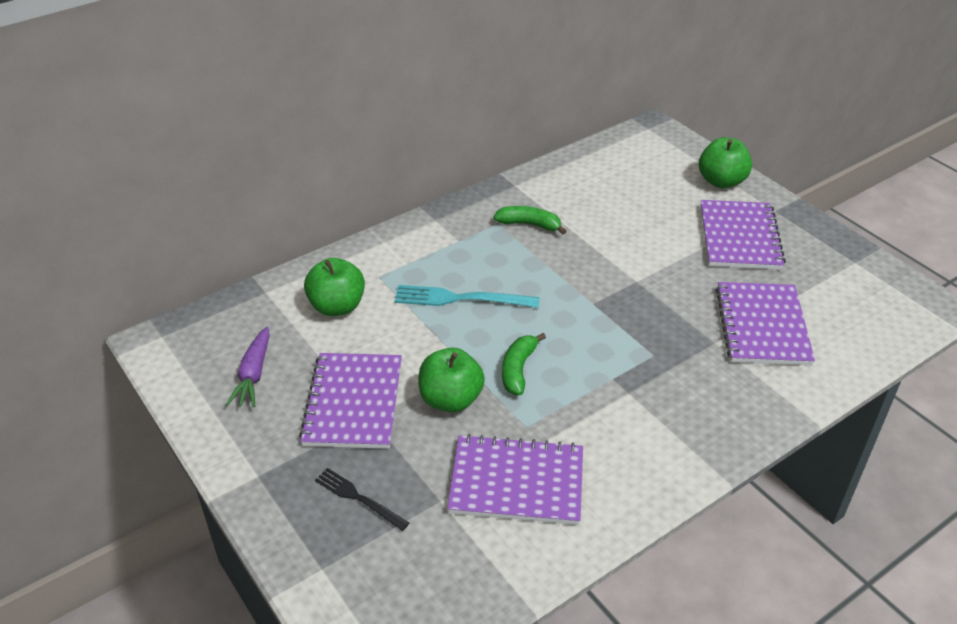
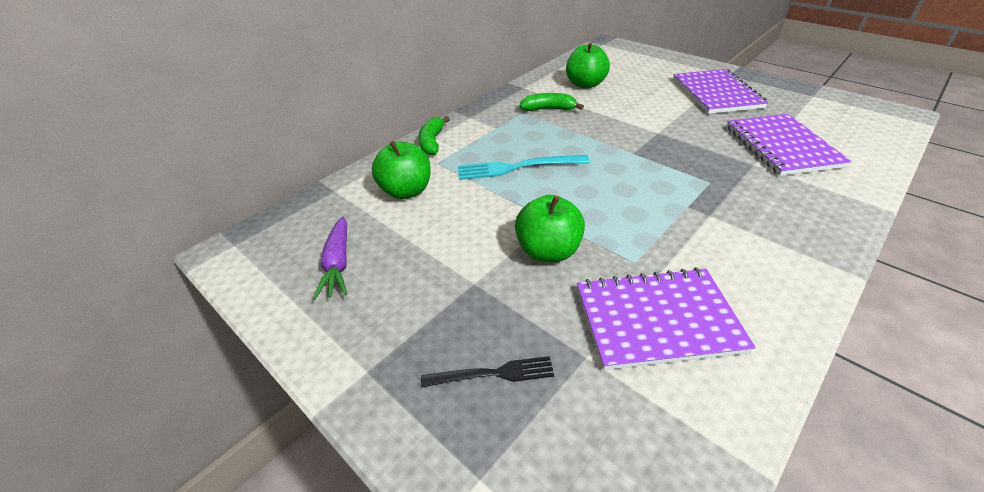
camera: 10 degrees left, 0 degrees up
purple notebook [299,353,402,449] -> none
black fork [315,468,409,531] -> black fork turned 150 degrees clockwise [421,356,554,388]
green banana [502,333,546,395] -> green banana moved to [419,116,450,156]
green apple [699,137,752,188] -> green apple moved to [566,42,610,89]

